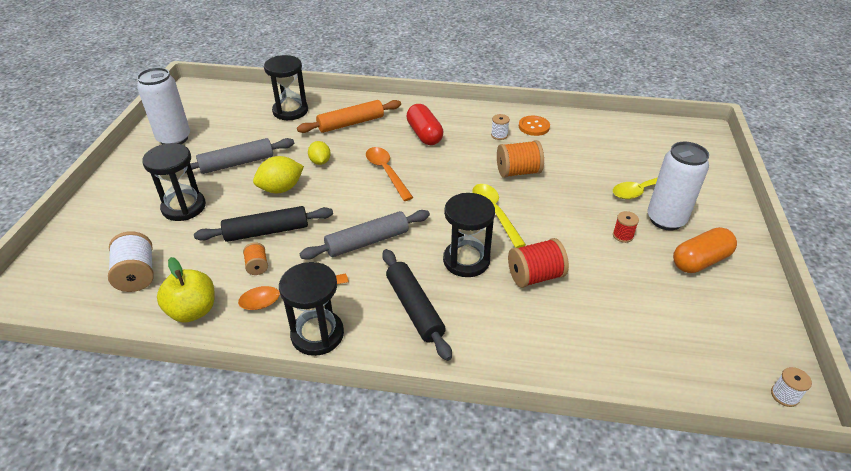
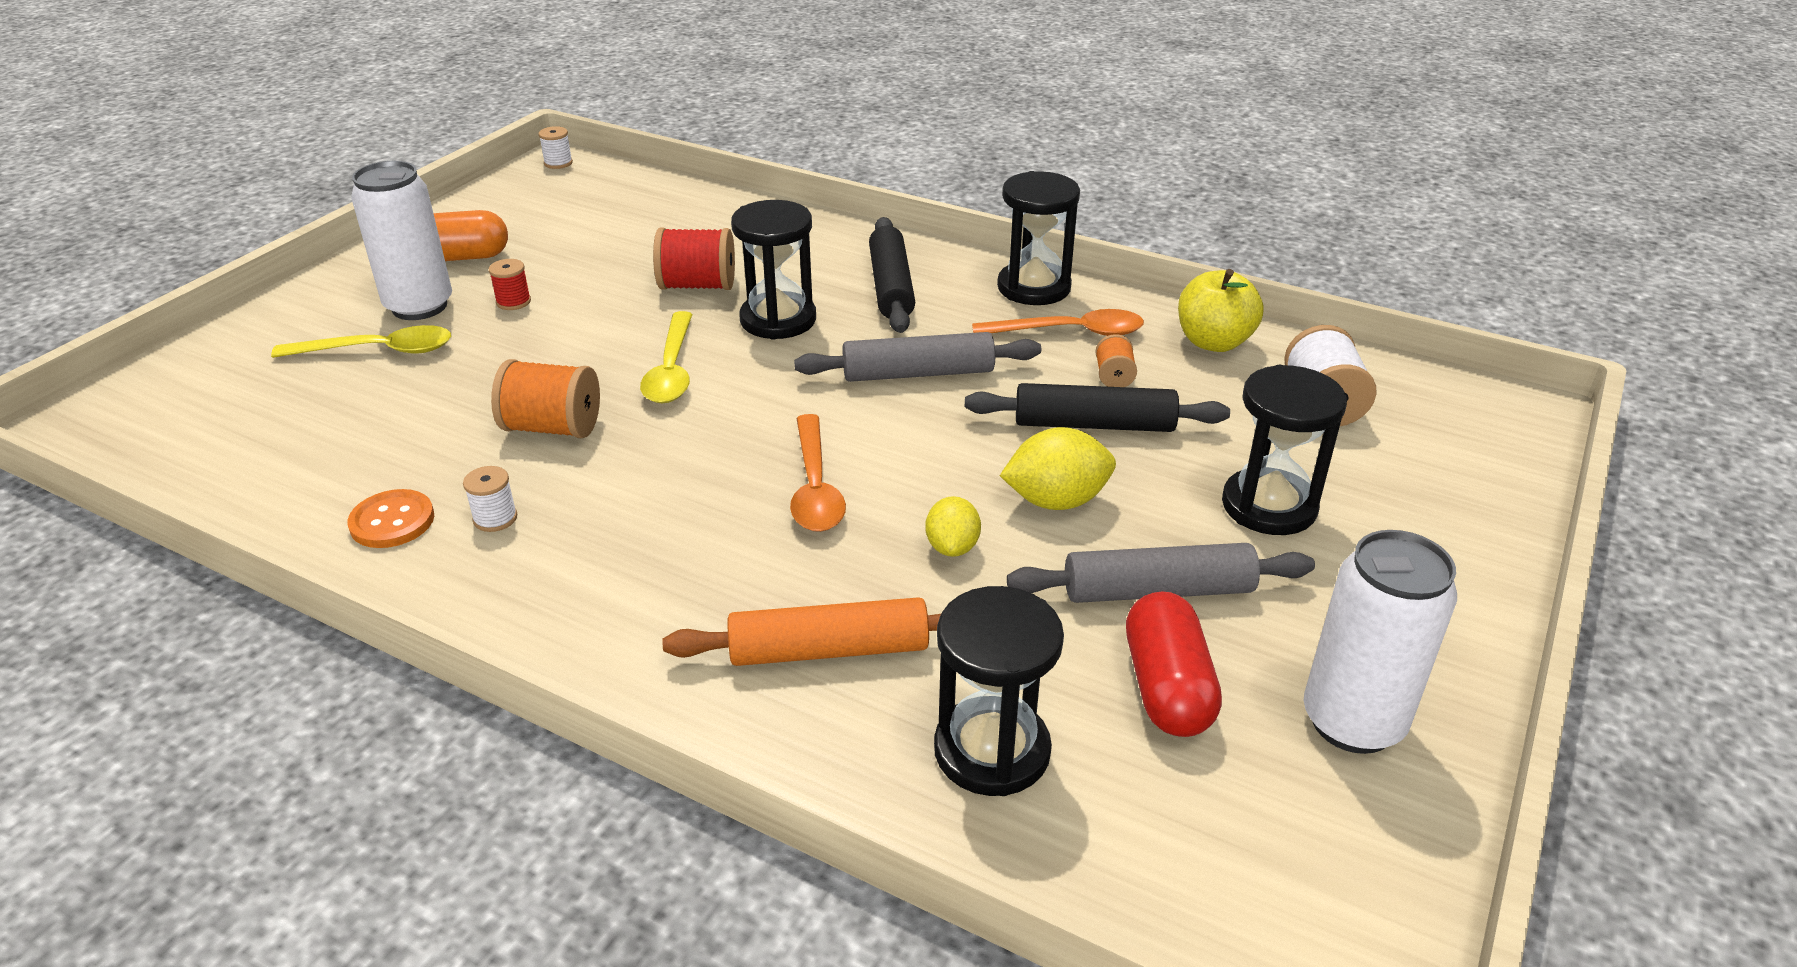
camera: 160 degrees left, 5 degrees down
red capsule [406,104,443,145] -> red capsule moved to [1126,591,1222,737]

